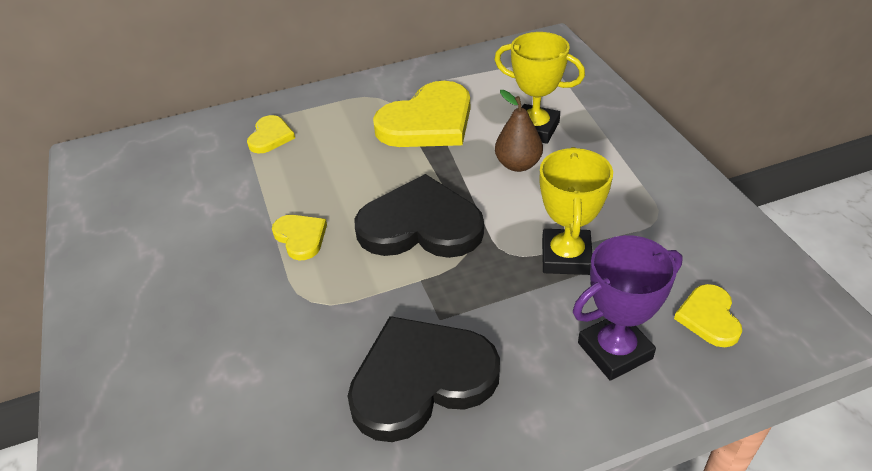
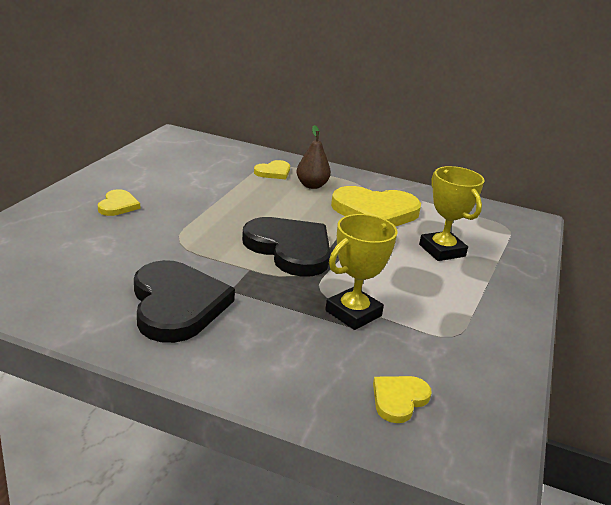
camera: 35 degrees right, 15 degrees down
yellow heart [272,215,327,260] -> yellow heart moved to [98,189,140,216]
black heart [348,316,500,442] -> black heart turned 60 degrees clockwise [134,260,235,343]
brown pear [495,90,543,172] -> brown pear moved to [297,125,331,189]
purple trophy [573,235,683,381] -> none

